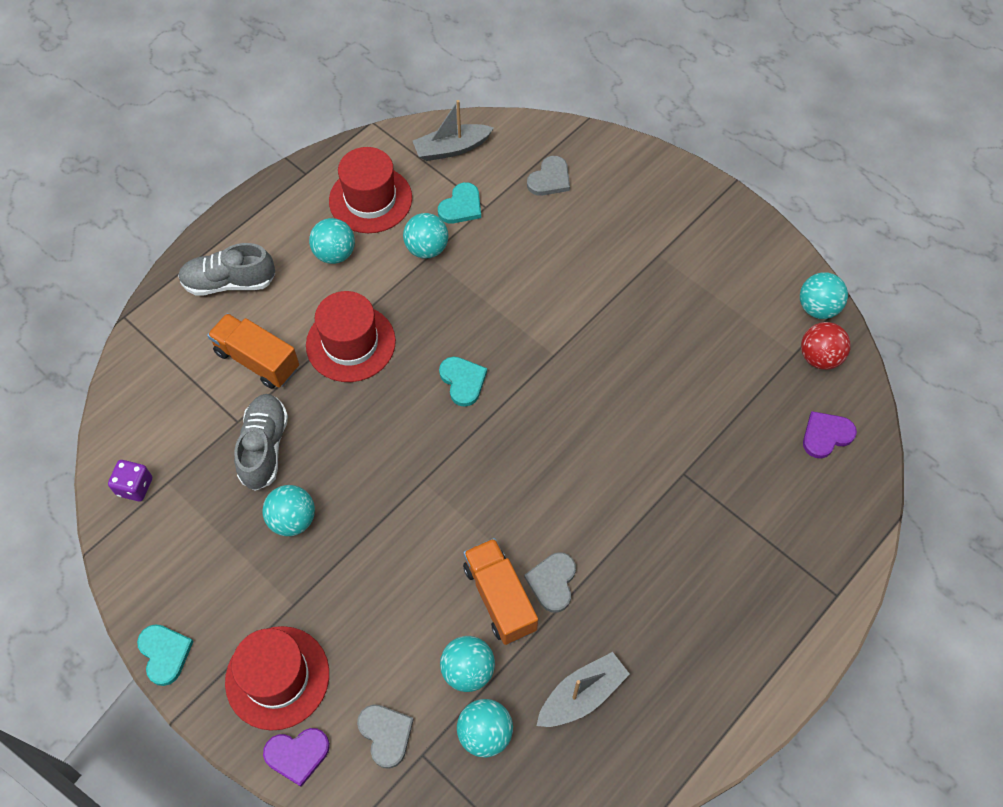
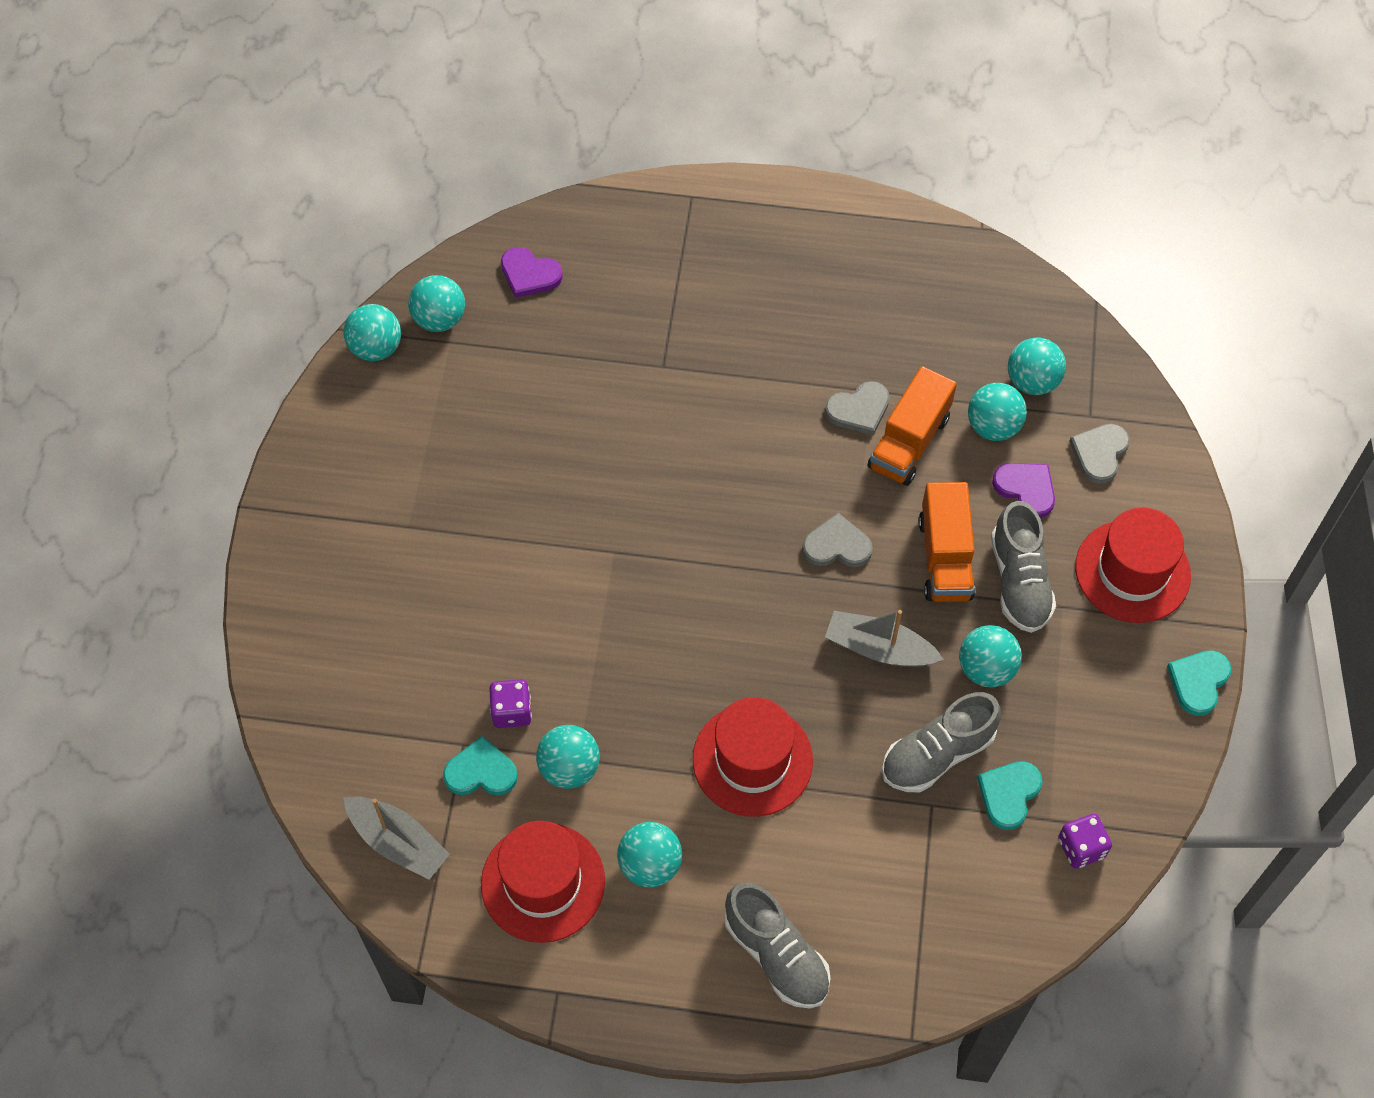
camera: 125 degrees left, 0 degrees up
orange truck [207,313,299,389] -> orange truck moved to [919,482,975,602]
purple heart [263,728,330,787] -> purple heart moved to [992,463,1055,518]
turquoise heart [439,357,487,407] -> turquoise heart moved to [977,761,1043,830]
grey heart [527,156,570,196] -> grey heart moved to [802,513,873,567]
grey boat [537,652,630,727] -> grey boat moved to [825,610,944,667]
red ball [801,322,851,370] -> turquoise ball [408,275,465,332]
none -> purple dice [489,679,532,728]
none -> grey shoe [991,501,1056,633]

